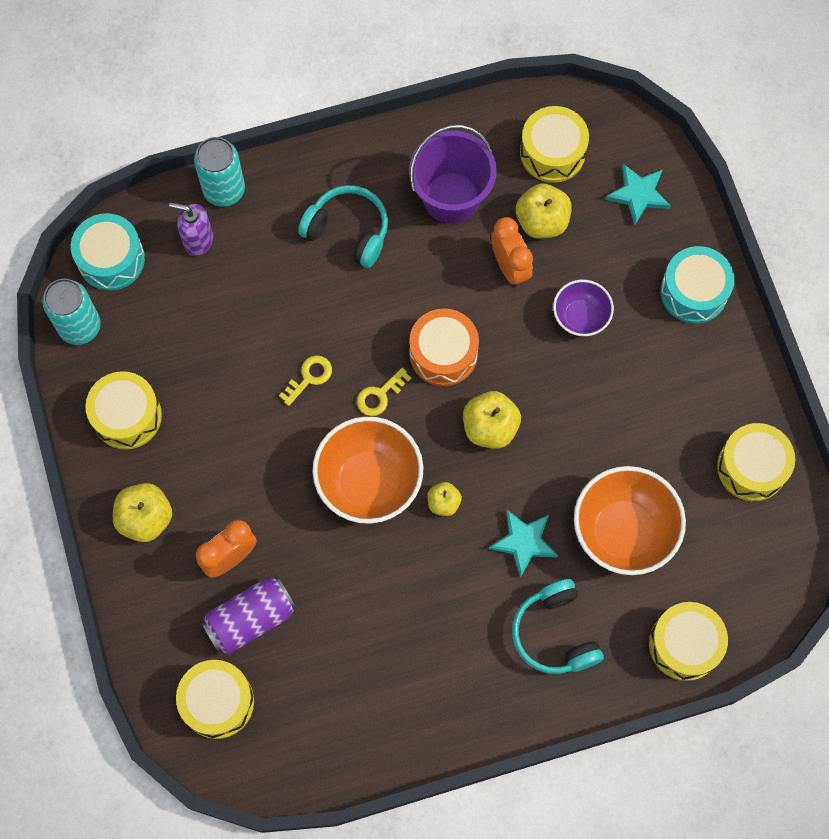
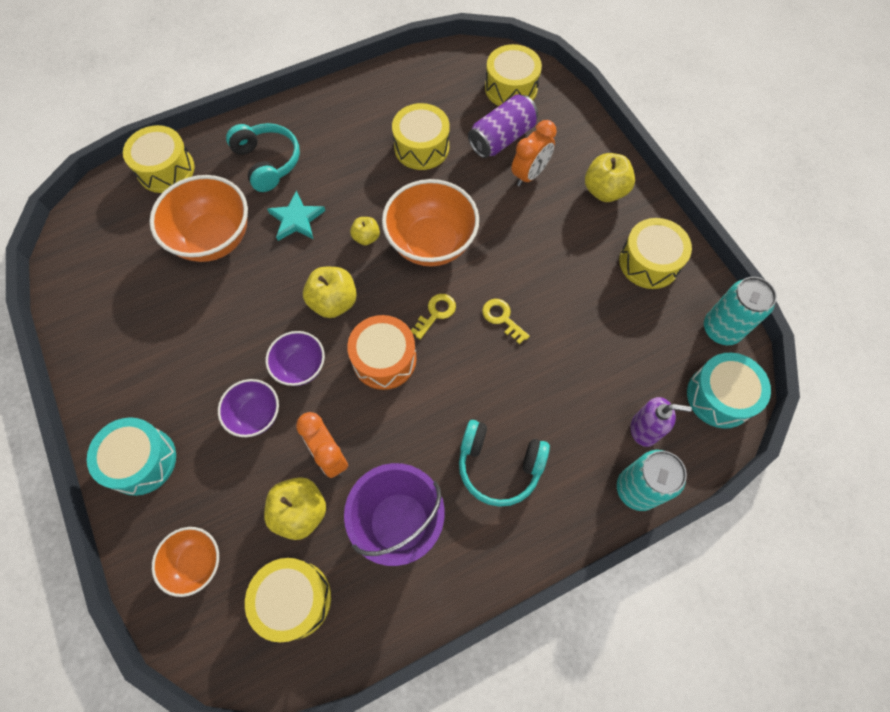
camera: 170 degrees right, 5 degrees down
yellow key [279,355,332,406] -> yellow key turned 105 degrees clockwise [482,299,530,344]
turquoise star [605,164,671,225] -> orange bowl [152,527,219,597]
yellow drum [717,423,795,501] -> yellow drum moved to [392,103,450,170]
none -> purple bowl [266,331,325,386]

